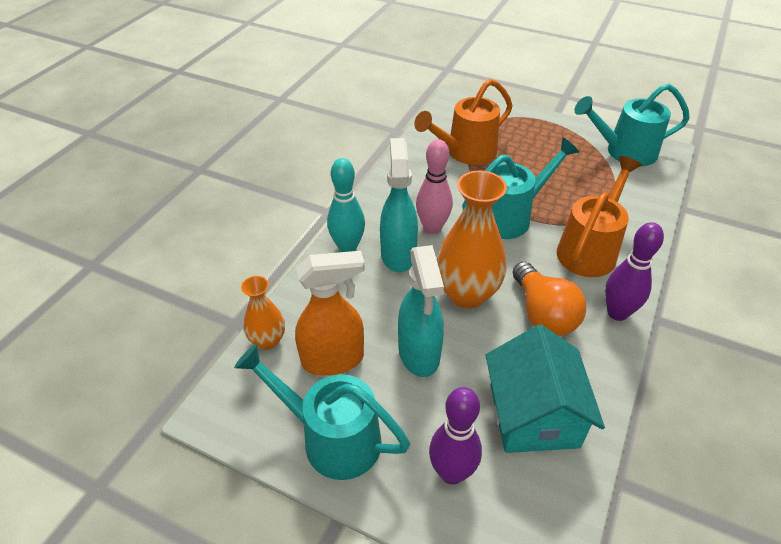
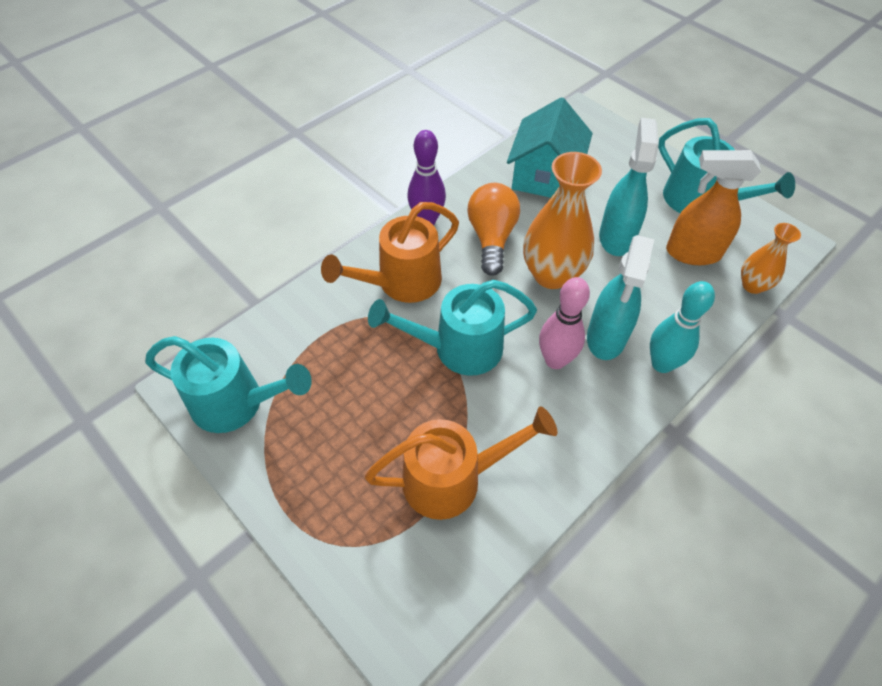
camera: 160 degrees left, 10 degrees up
purple bowling pin [429,387,482,485] -> none

